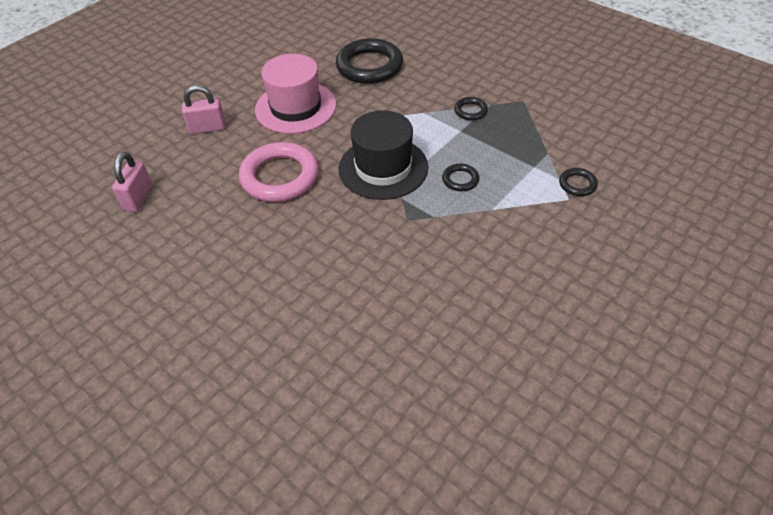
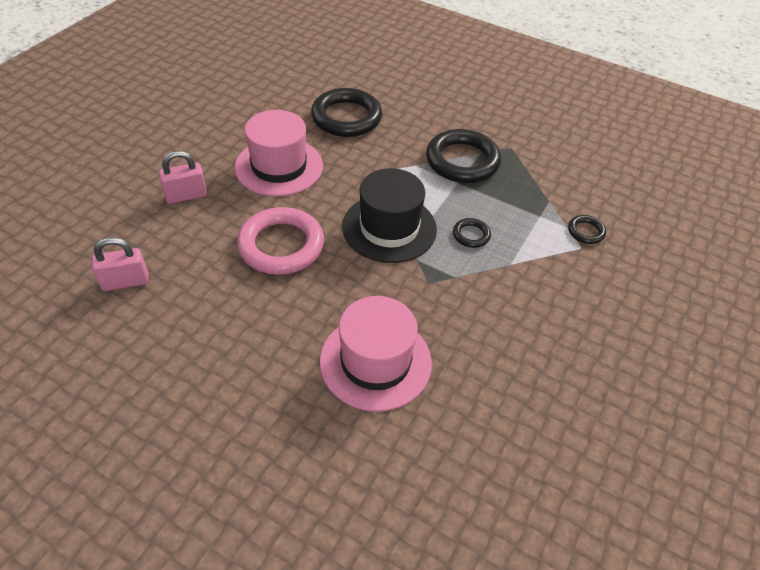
camera: 15 degrees left, 0 degrees up
pink padlock [112,152,152,212] -> pink padlock turned 75 degrees clockwise [92,237,149,291]
black ring [454,97,488,121] -> black ring [426,129,501,183], size x2.17
none -> pink hat [320,296,432,412]

